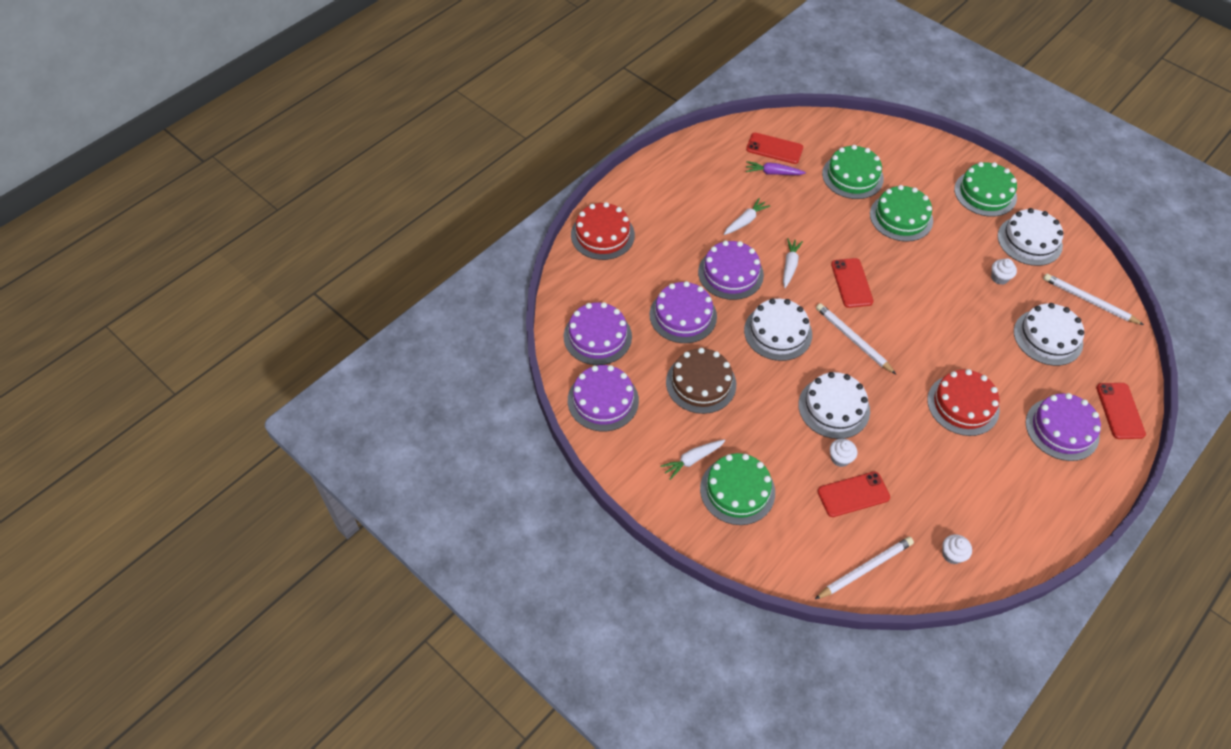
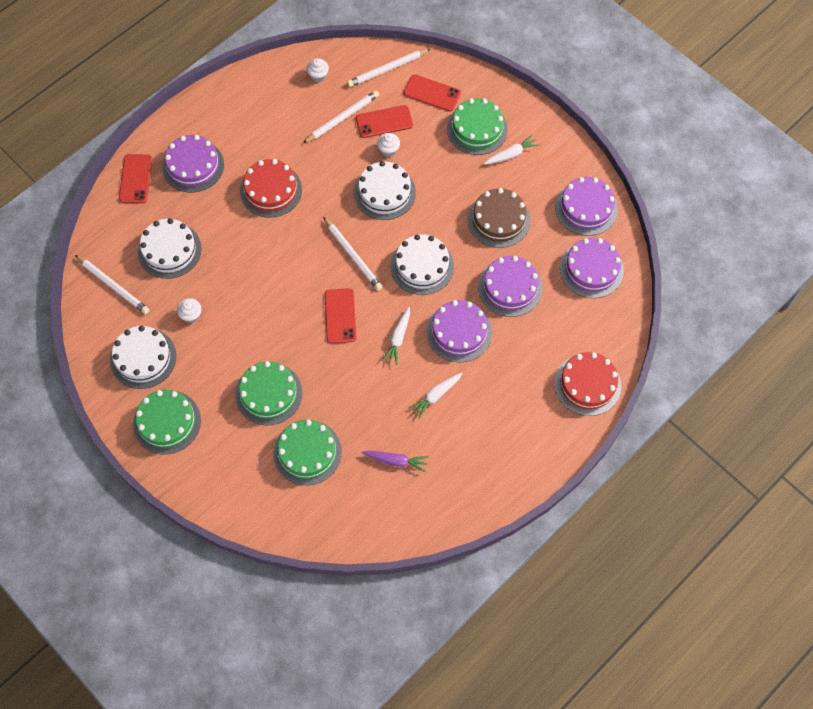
camera: 175 degrees left, 10 degrees up
red phone [746,133,803,164] -> red phone moved to [403,74,461,112]
none -> white pencil [303,90,379,143]

